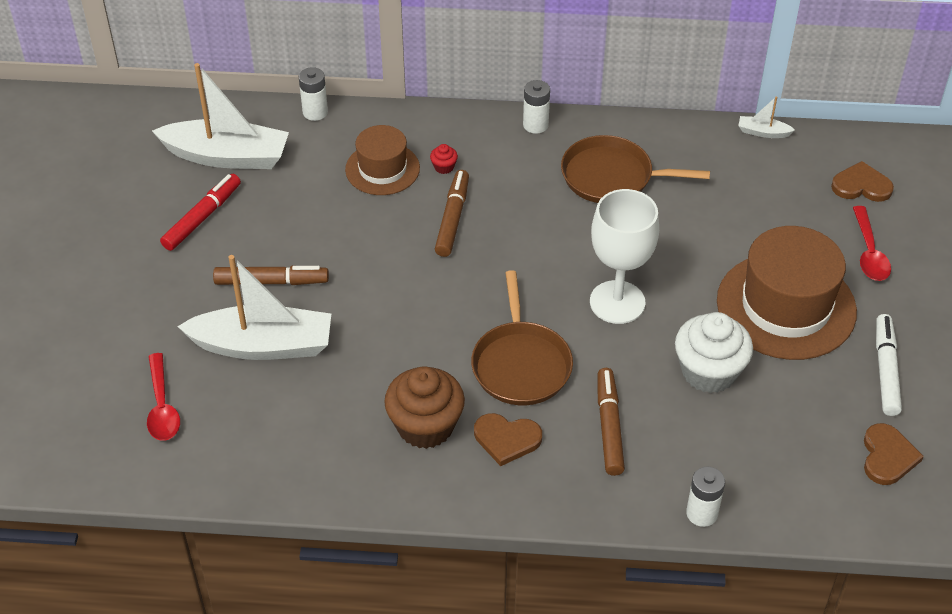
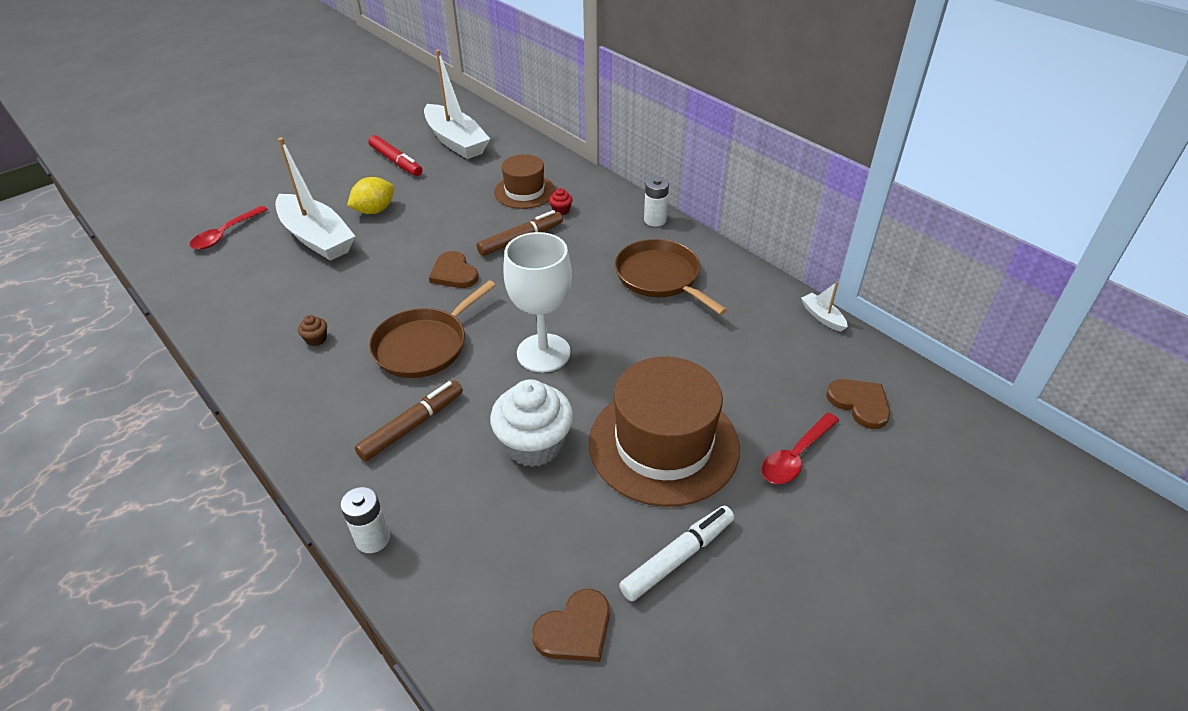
camera: 45 degrees right, 5 degrees down
red marker [160,174,241,251] -> red marker turned 60 degrees clockwise [369,135,423,176]
brown marker [213,265,329,285] -> yellow lemon [347,177,394,214]
white battery [299,67,328,121] -> none
brown cupcake [384,366,465,449] -> brown cupcake [298,315,327,346], size x0.40
brown heart [474,413,542,466] -> brown heart moved to [429,251,479,288]

